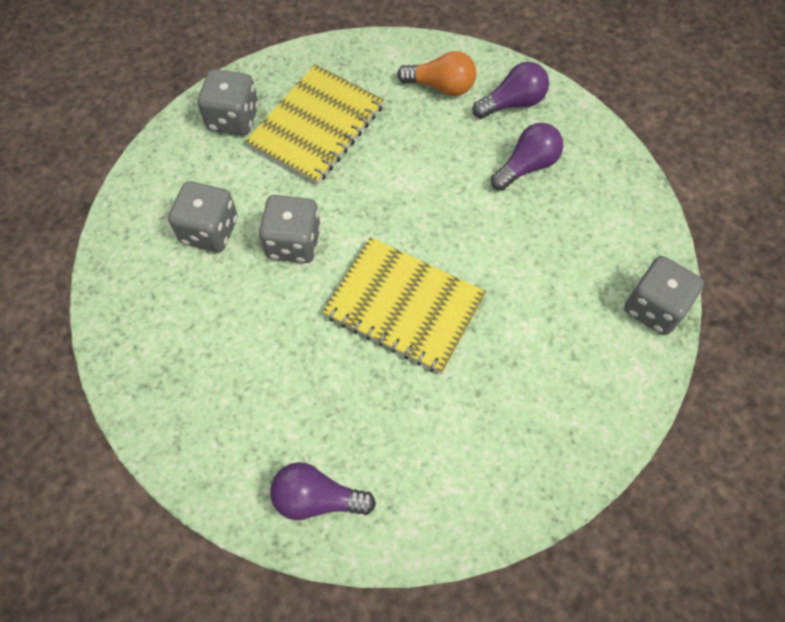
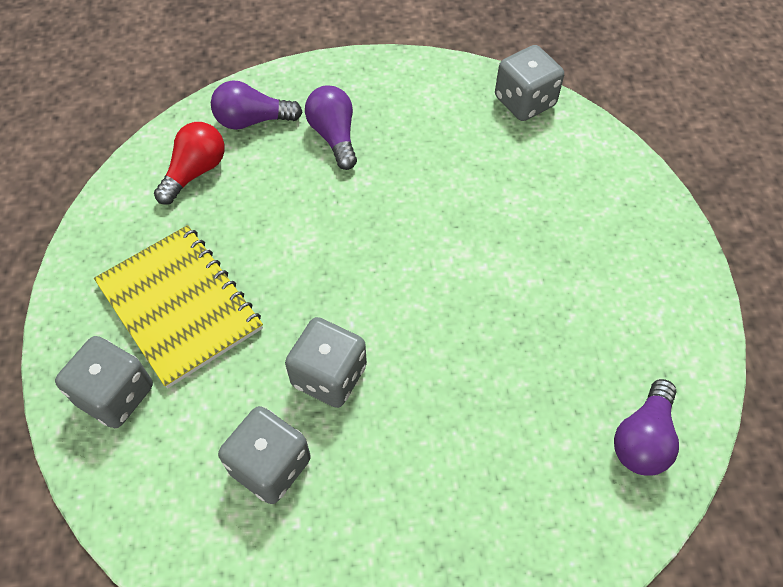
camera: 70 degrees left, 5 degrees down
yellow notebook [322,237,486,374] -> none
orange light bulb [397,51,476,96] -> red light bulb [154,122,225,205]
purple light bulb [472,62,549,119] -> purple light bulb turned 90 degrees counterclockwise [211,81,302,130]

